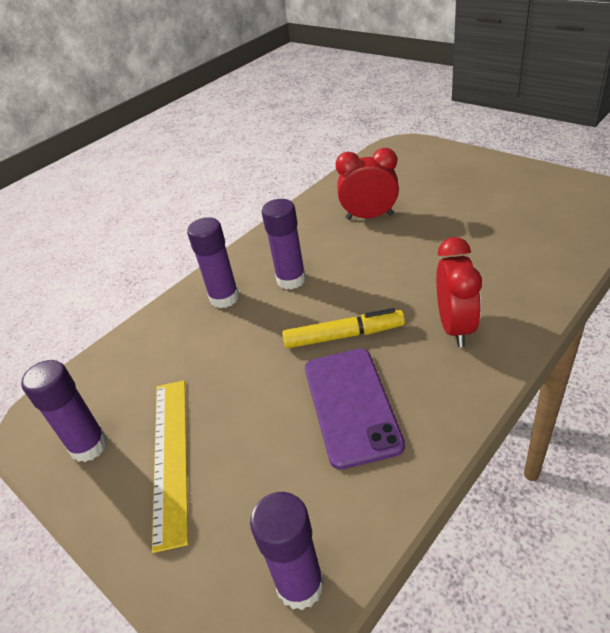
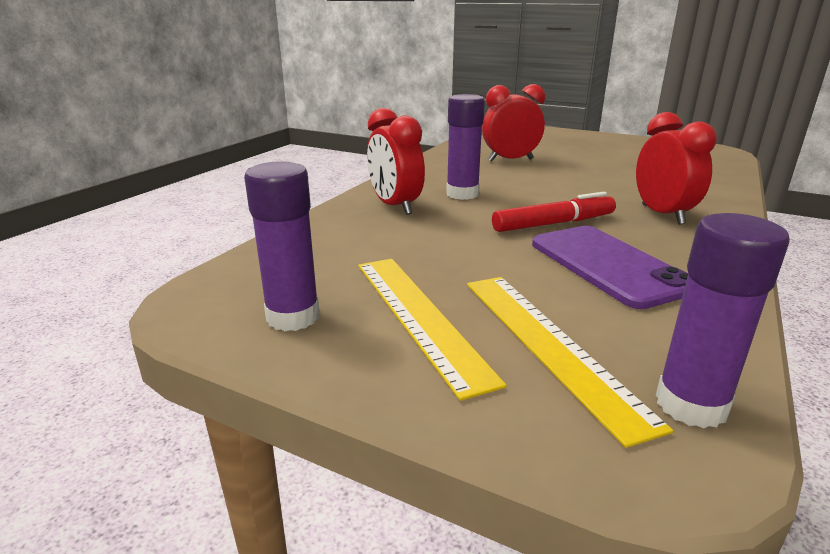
camera: 20 degrees left, 15 degrees down
purple glue stick [187,217,239,308] -> red clock [367,108,425,215]
yellow marker [282,308,405,348] -> red marker [492,192,616,232]
none -> yellow ruler [467,277,673,448]

